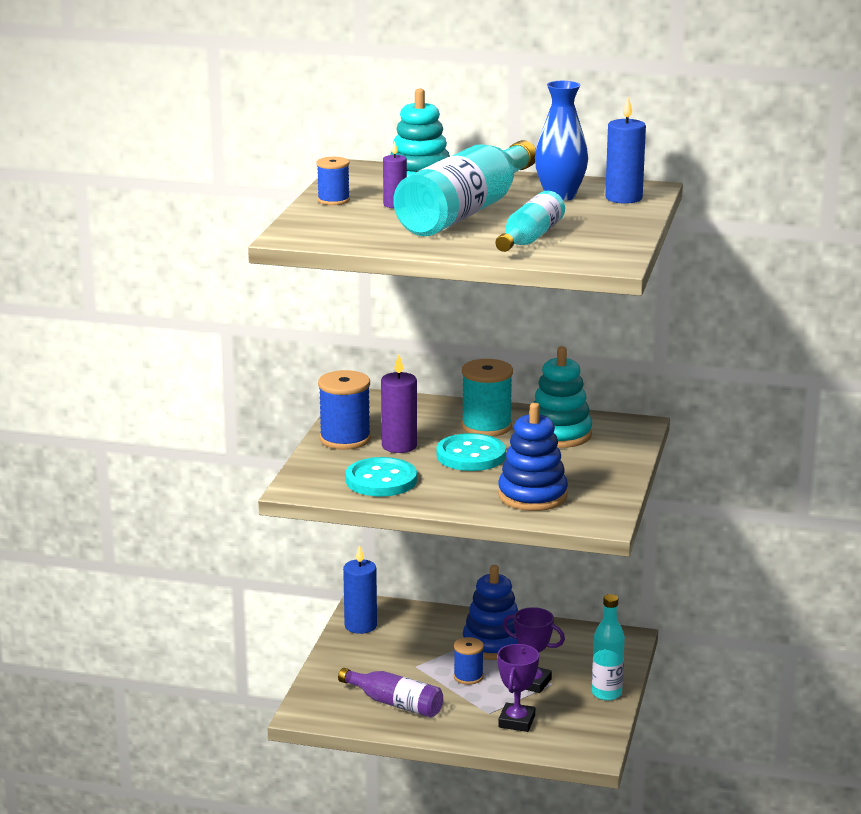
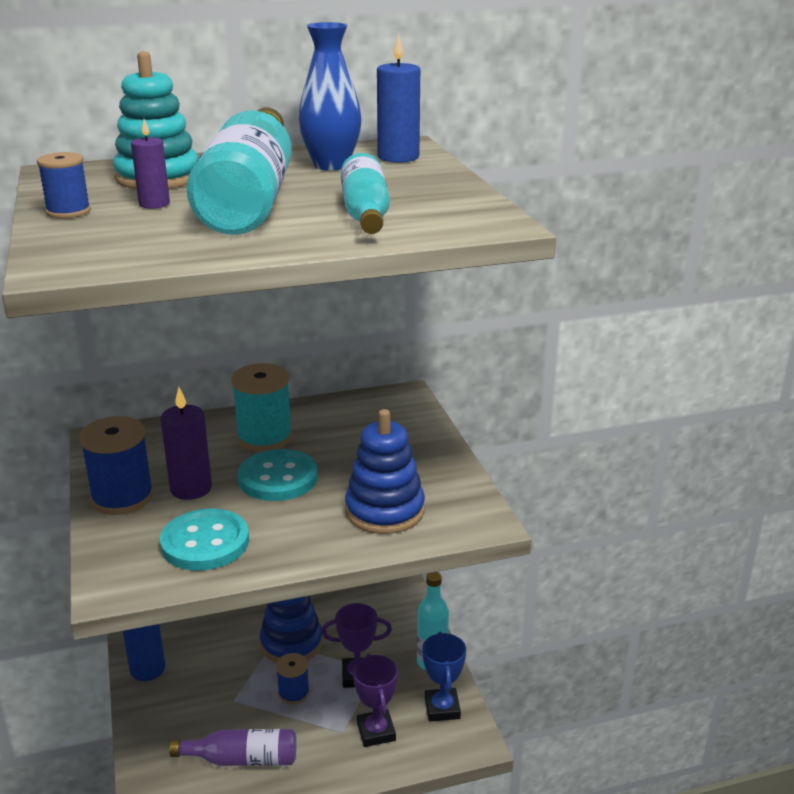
camera: 30 degrees left, 5 degrees up
turquoise stacking toy [533,346,592,448] -> none
none -> blue trophy [422,632,466,721]

